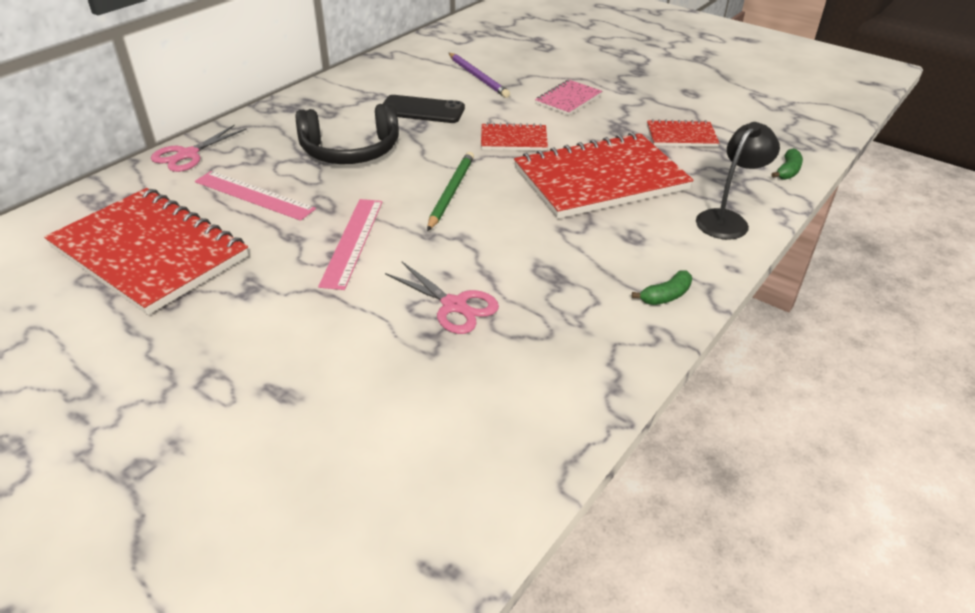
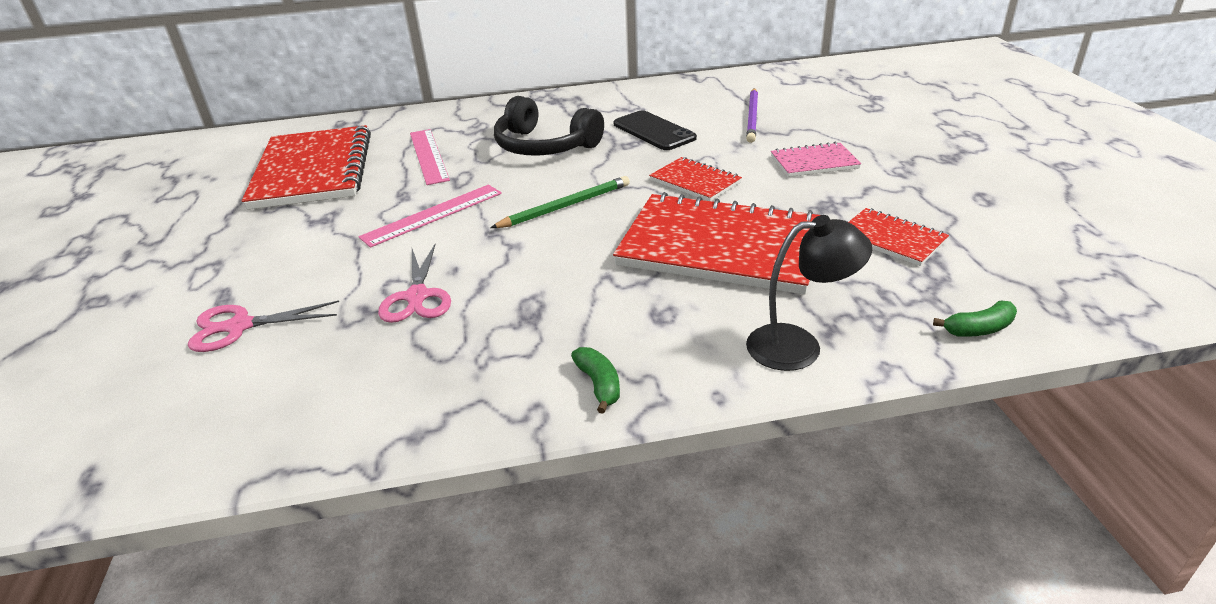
camera: 45 degrees right, 5 degrees down
pink scissors [151,124,247,172] -> pink scissors moved to [188,300,339,352]
green banana [632,270,692,305] -> green banana turned 120 degrees counterclockwise [571,347,620,414]

